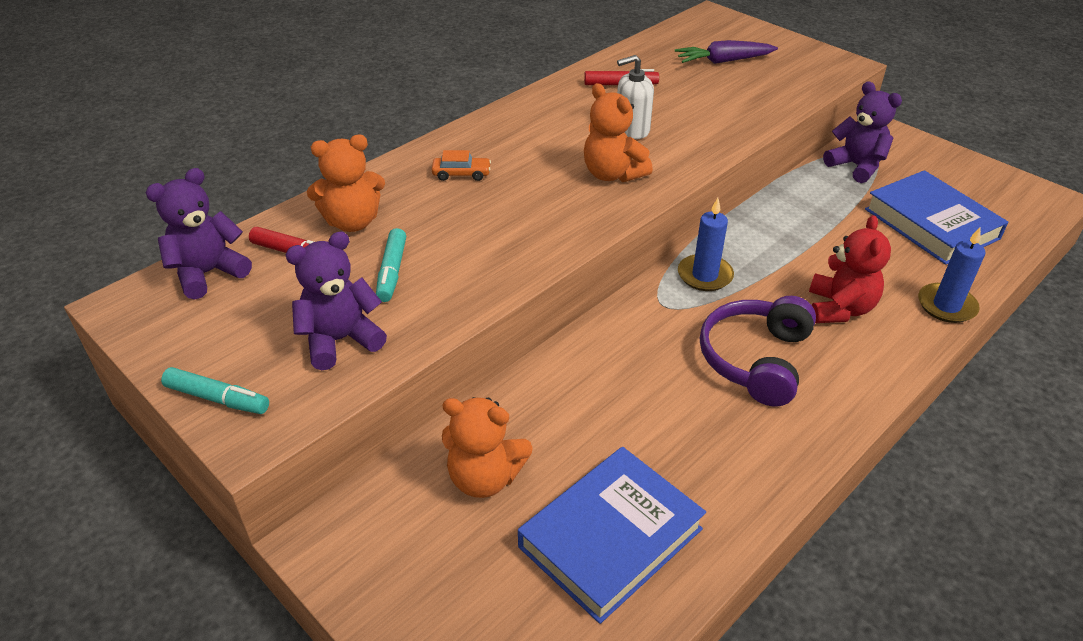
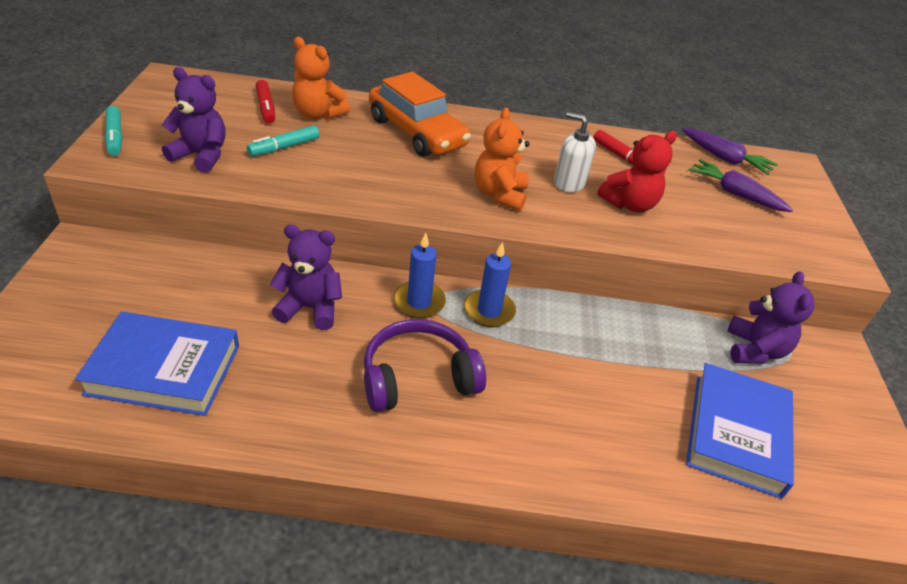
camera: 45 degrees right, 0 degrees up
purple teddy bear [146,168,252,299] -> purple teddy bear moved to [270,225,342,330]
orange car [432,150,491,181] -> orange car [369,72,471,157], size x2.49
orange teddy bear [442,397,533,498] -> none
red teddy bear [809,215,891,323] -> red teddy bear moved to [597,131,677,212]
blue candle [918,227,985,323] -> blue candle moved to [393,233,446,318]
none -> purple carrot [682,128,778,175]

